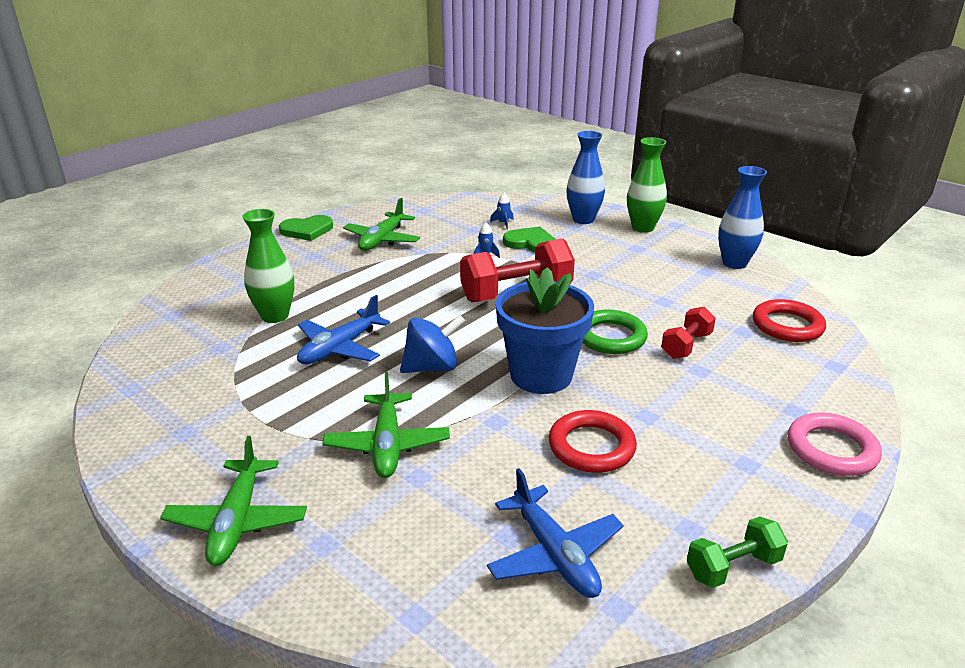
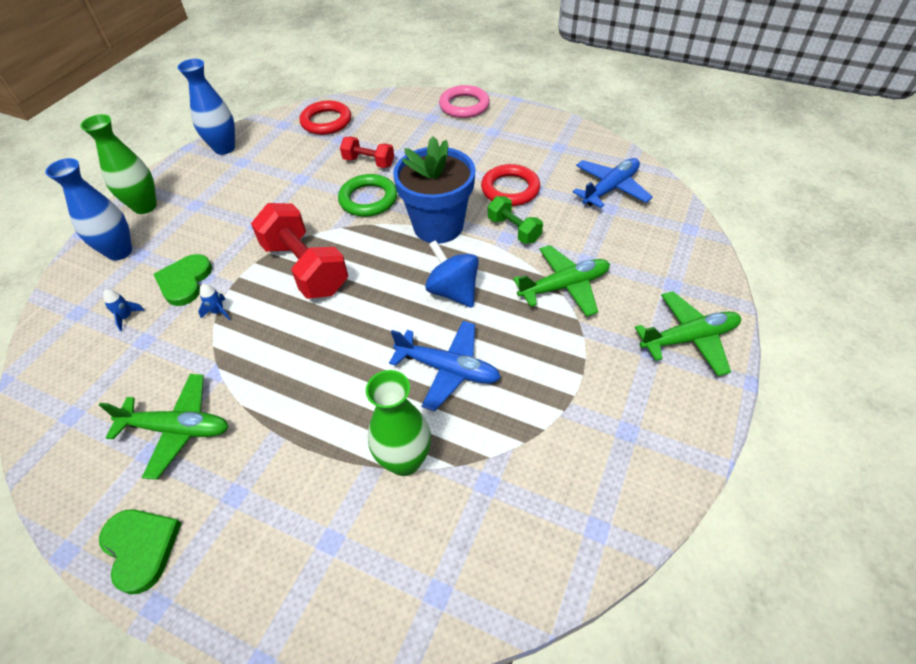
camera: 105 degrees left, 20 degrees up
green dumbbell [687,516,788,588] -> green dumbbell moved to [488,196,543,244]

